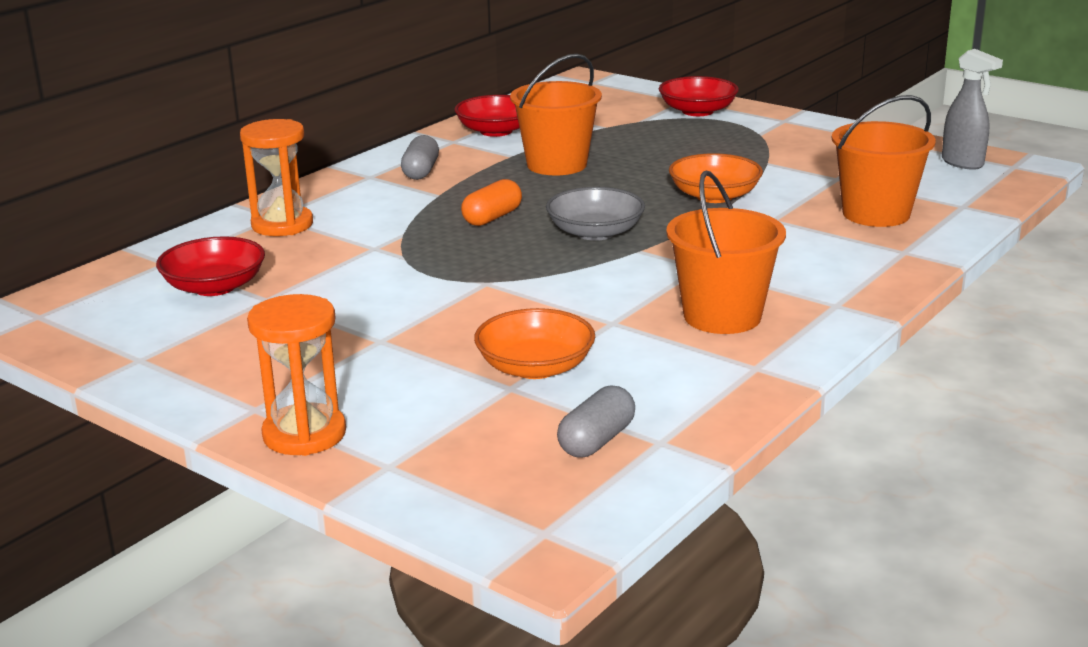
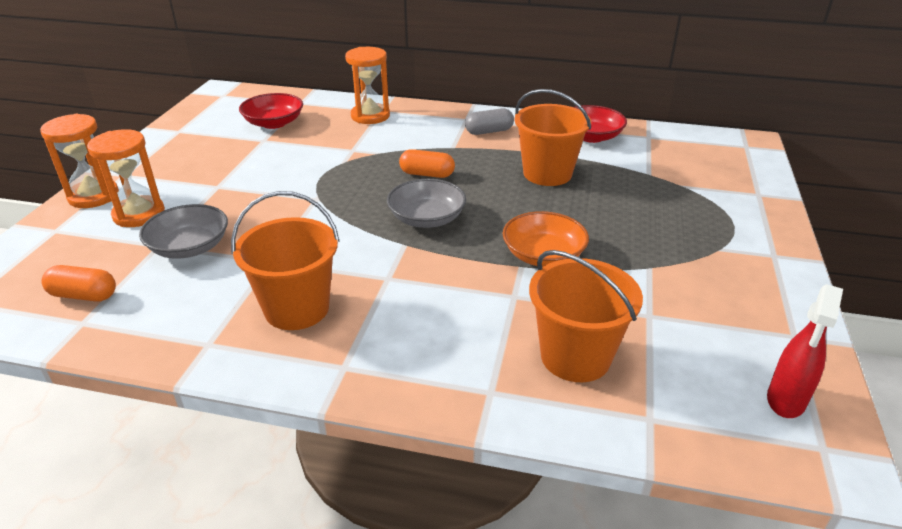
camera: 65 degrees right, 10 degrees up
orange bowl [474,308,595,379] -> grey bowl [139,204,228,259]
grey capsule [557,385,635,458] -> orange capsule [42,265,116,302]
red bowl [659,76,739,116] -> none
grey spray bottle [942,49,1003,170] -> red spray bottle [767,284,843,418]
none -> orange hourglass [87,129,165,227]

